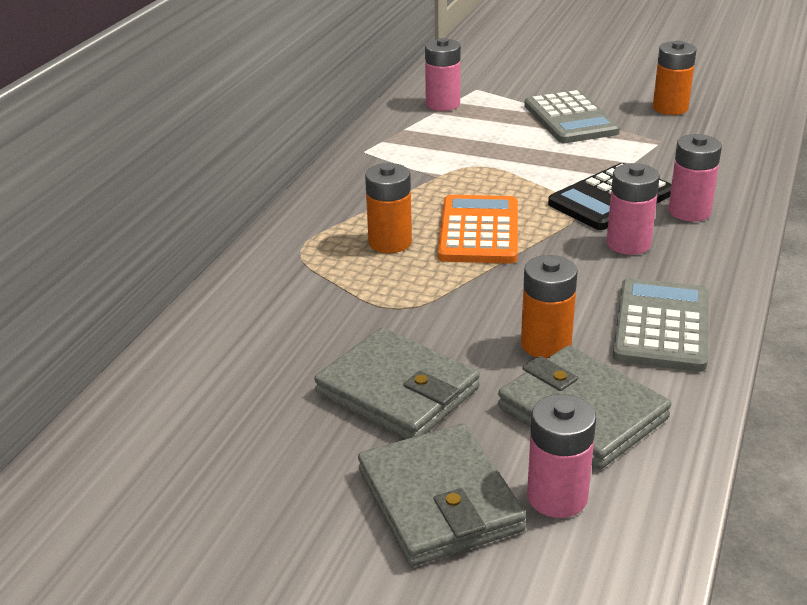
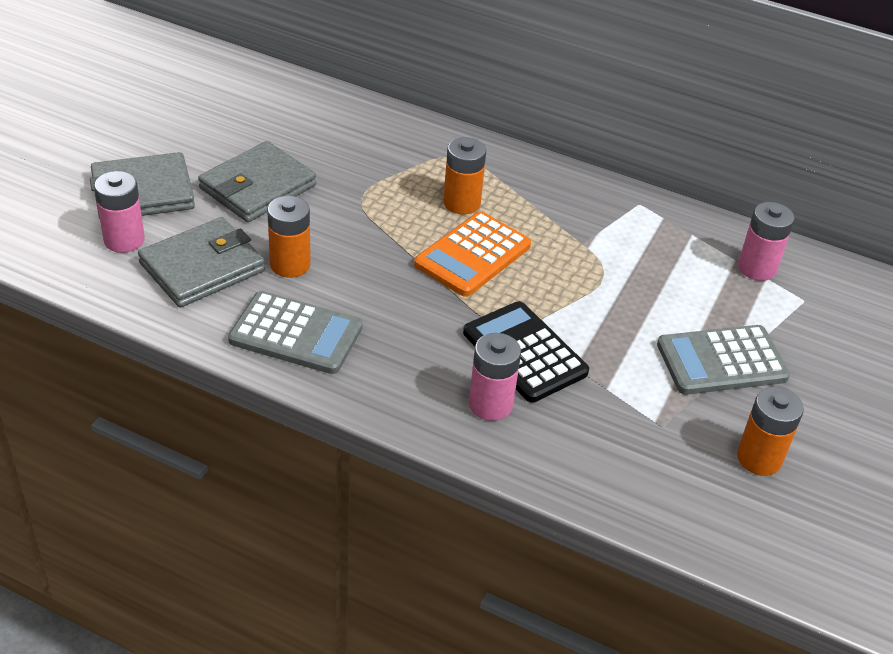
camera: 90 degrees right, 10 degrees up
orange calculator [438,195,518,264] -> orange calculator turned 120 degrees clockwise [414,211,531,297]
pink battery [607,163,660,255] -> none

